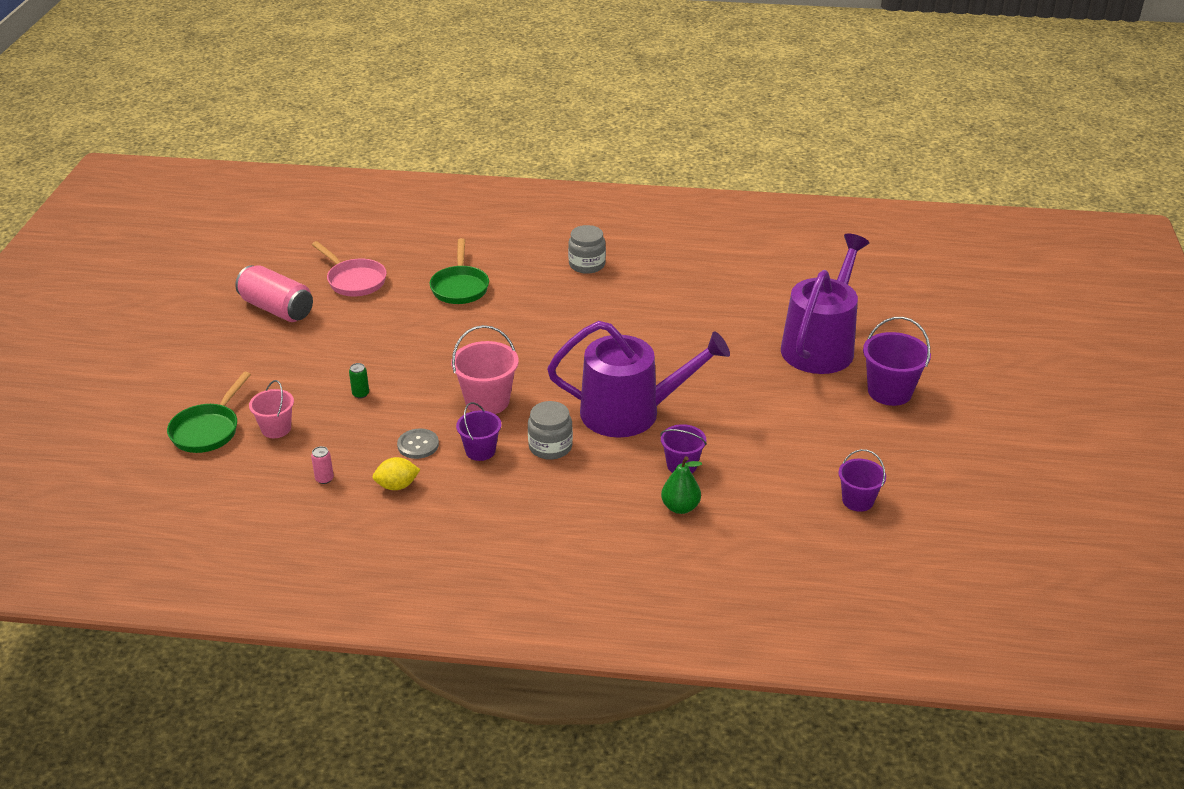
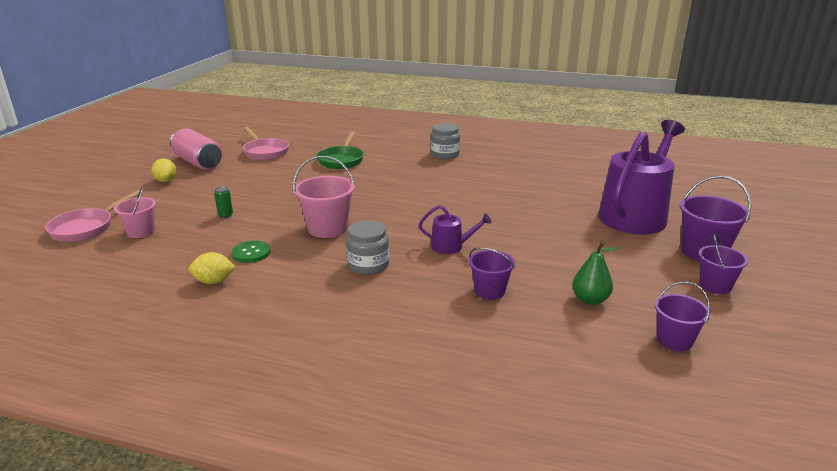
camera: 10 degrees right, 10 degrees down
green pan [167,372,251,453] -> pink pan [45,190,140,242]
pink can [311,446,334,484] -> none
grey button [397,428,439,459] -> green button [231,241,271,263]
purple bucket [456,402,501,461] -> purple bucket moved to [699,234,748,294]
purple watering can [547,321,730,438] -> purple watering can [419,205,492,254], size x0.44
green pear [661,456,702,514] -> green pear moved to [572,242,619,305]
none -> yellow lemon [151,159,177,182]

